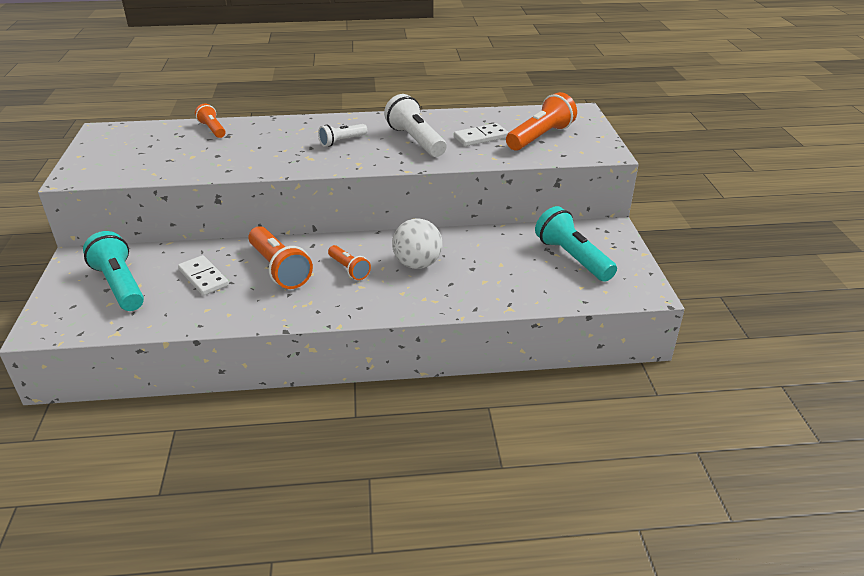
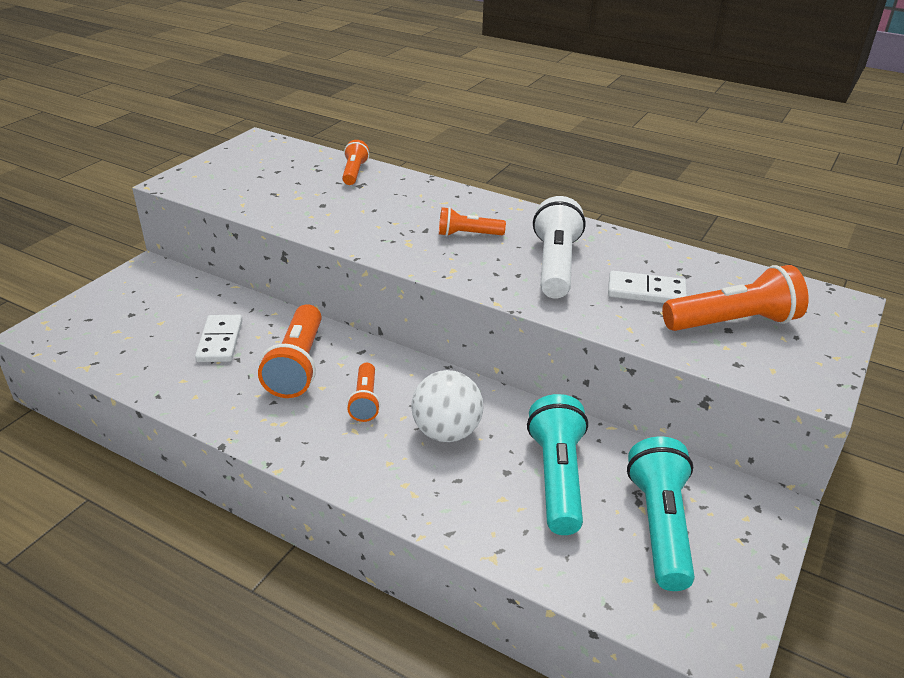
camera: 35 degrees right, 0 degrees up
turquoise flashlight [83,231,144,311] -> turquoise flashlight moved to [527,394,588,535]
white flashlight [318,124,367,147] -> orange flashlight [439,207,506,236]

